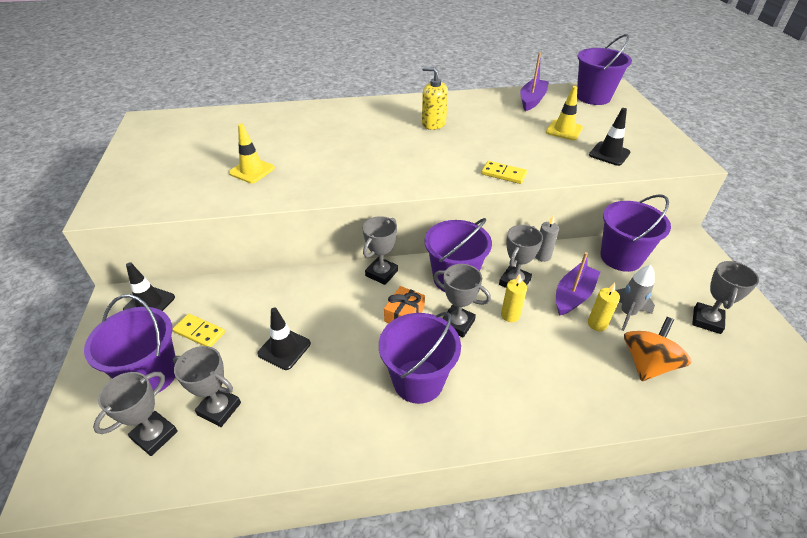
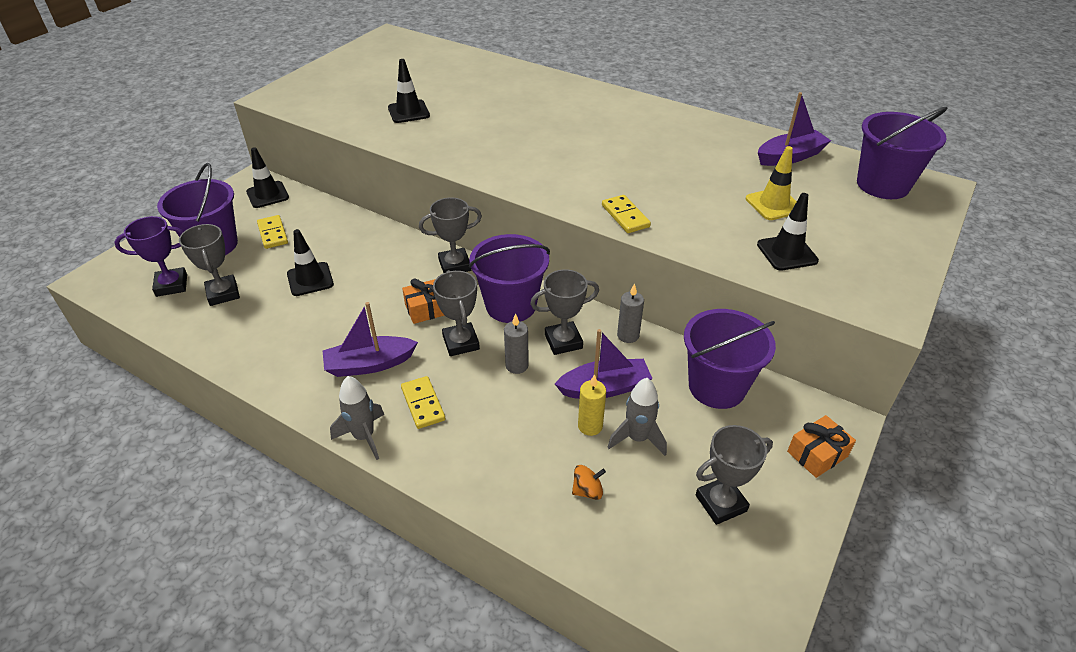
camera: 40 degrees right, 0 degrees up
grey trophy [93,372,178,456] -> purple trophy [114,216,187,297]
yellow traffic cone [229,124,275,183] -> black traffic cone [388,59,430,123]
purple bucket [379,312,461,404] -> purple boat [323,302,418,377]
yellow soap dispenser [422,67,448,130] -> none
yellow candle [501,274,527,322] -> grey candle [504,313,529,374]
orange spinning top [624,317,692,381] -> orange spinning top [572,465,606,500], size x0.49
none -> grey rocket [330,376,384,460]
none -> yellow domino [401,376,445,429]
none -> orange gift [787,415,856,478]

